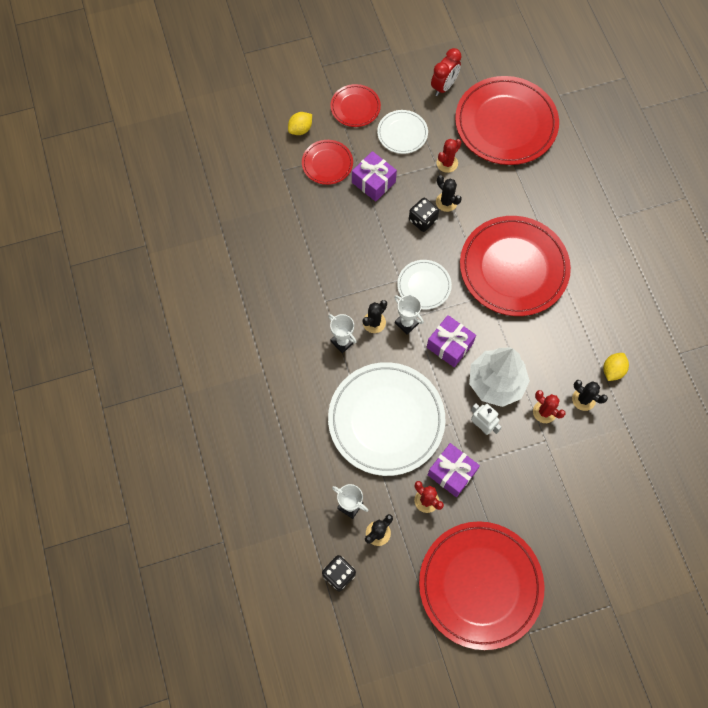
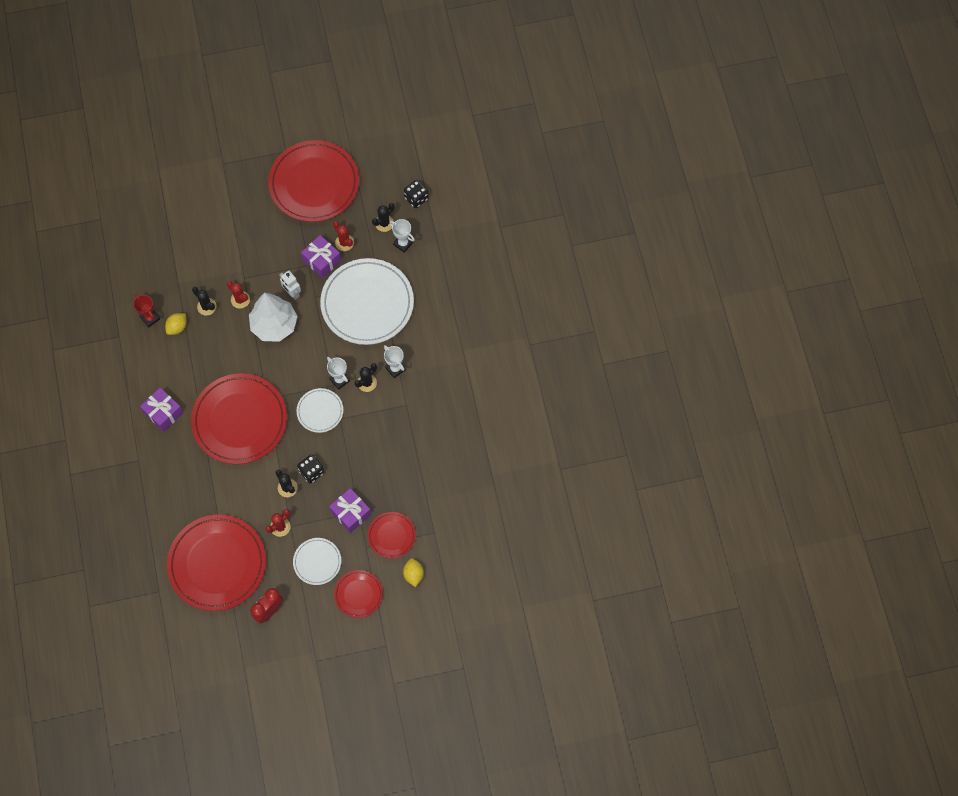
camera: 175 degrees left, 0 degrees up
yellow lemon [288,112,312,135] -> yellow lemon turned 60 degrees counterclockwise [403,558,424,587]
purple gift [427,315,476,367] -> purple gift moved to [140,388,183,432]
none -> red trophy [133,294,160,328]

